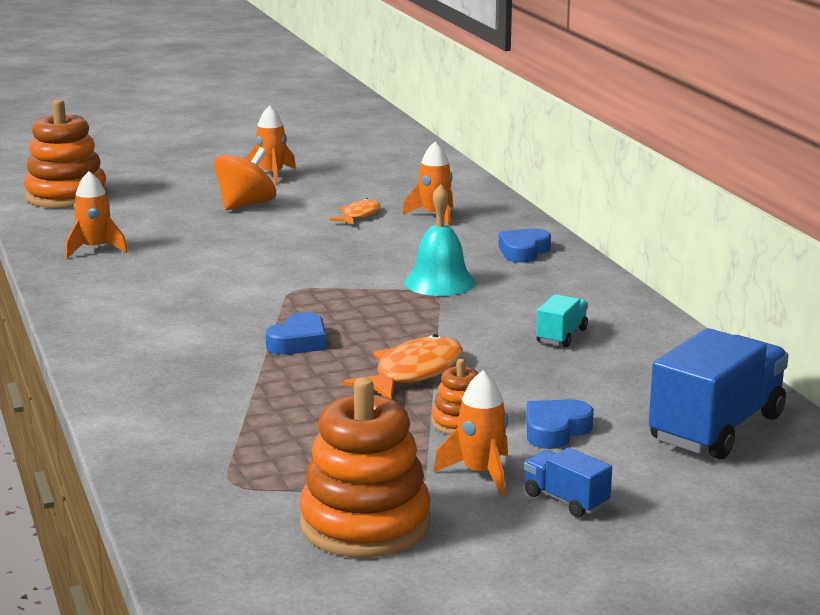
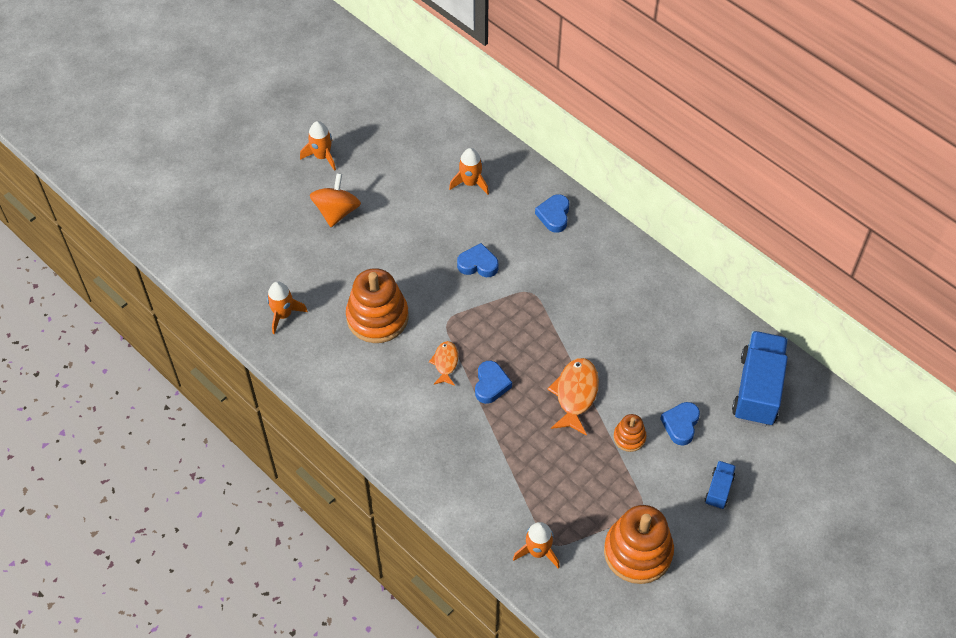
camera: 25 degrees left, 35 degrees up
orange stacking toy [24,99,107,208] -> orange stacking toy moved to [346,268,409,343]
orange fish [330,198,381,225] -> orange fish moved to [429,341,458,386]
turquoise bell [404,184,476,296] -> none
orange rocket [433,370,508,496] -> orange rocket moved to [513,522,560,569]
blue truck [524,448,612,517] -> blue truck turned 90 degrees clockwise [705,461,736,509]
turquoise truck [536,294,588,347] -> none
none -> blue heart [457,243,498,277]

